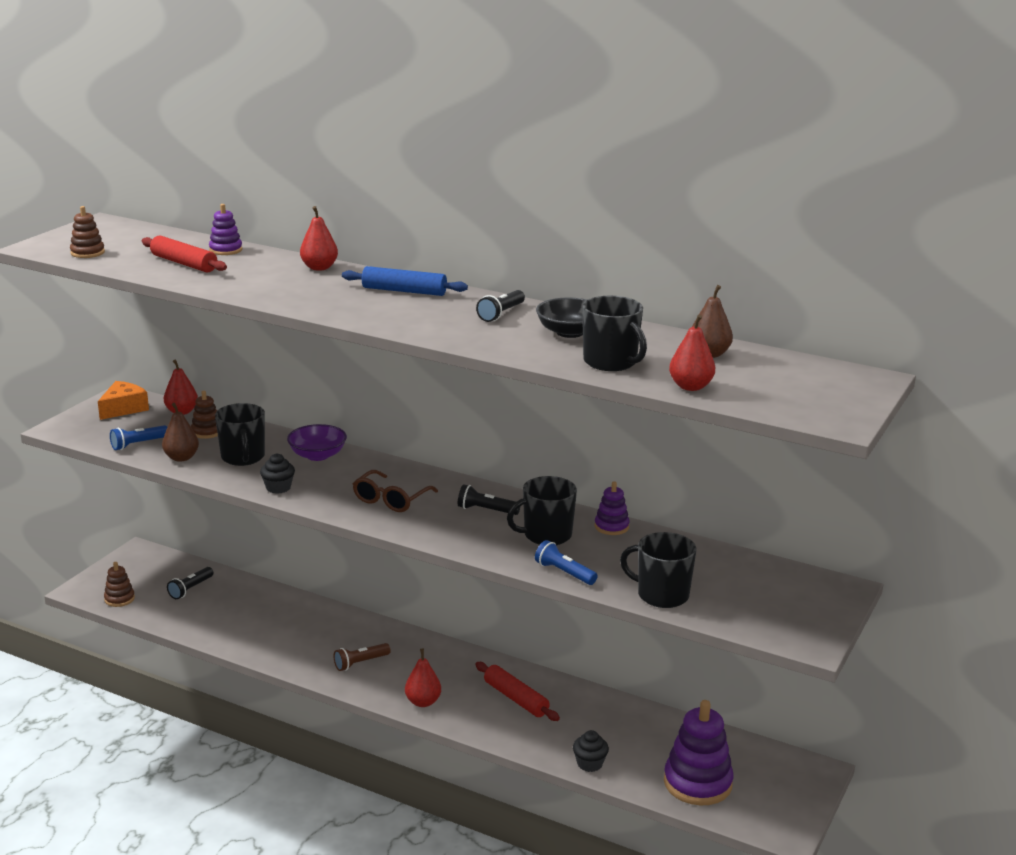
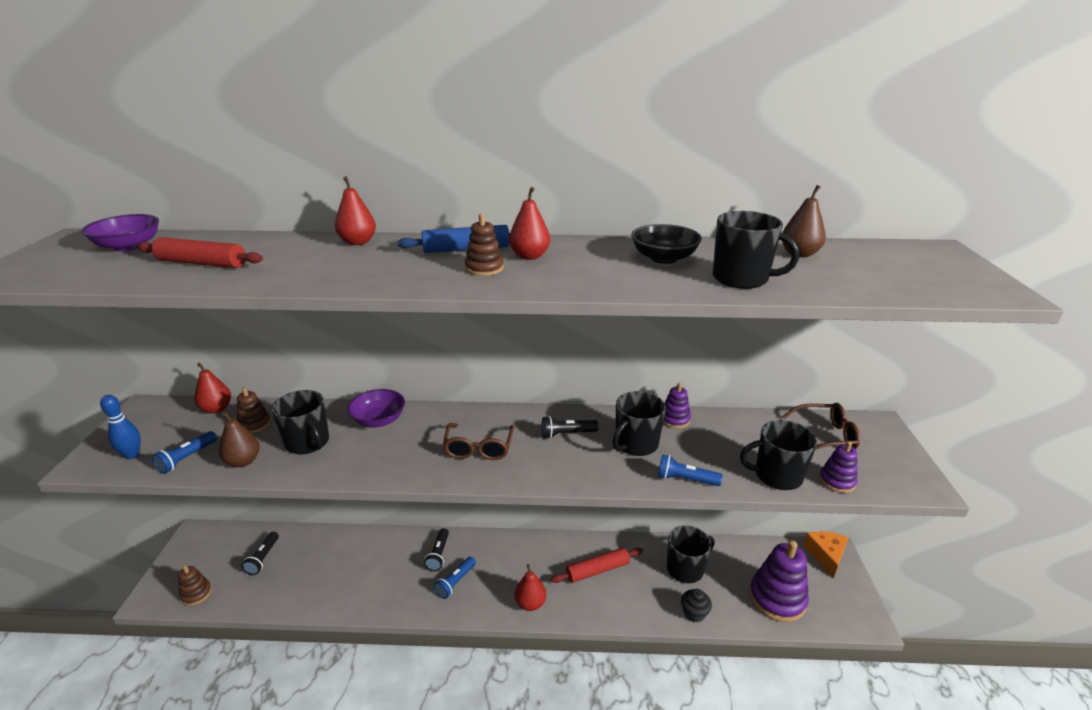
camera: 25 degrees left, 5 degrees up
brown stacking toy [70,206,105,258] -> brown stacking toy moved to [465,214,504,276]
orange cheese [98,381,149,420] -> orange cheese moved to [803,532,849,578]
purple stacking toy [209,204,243,255] -> purple stacking toy moved to [819,441,858,493]
black cupcake [260,453,295,494] -> none
brown flashlight [334,643,391,671] -> blue flashlight [434,557,476,599]
red rolling pin [475,662,560,721] -> red rolling pin turned 45 degrees counterclockwise [551,547,643,583]
black flashlight [476,290,525,322] -> black flashlight moved to [424,528,449,571]
red pear [669,315,715,391] -> red pear moved to [509,187,550,260]
none -> purple bowl [82,214,159,252]
none -> blue bowling pin [100,395,141,459]
none -> black mug [667,526,715,583]
none -> brown glasses [782,403,860,450]

